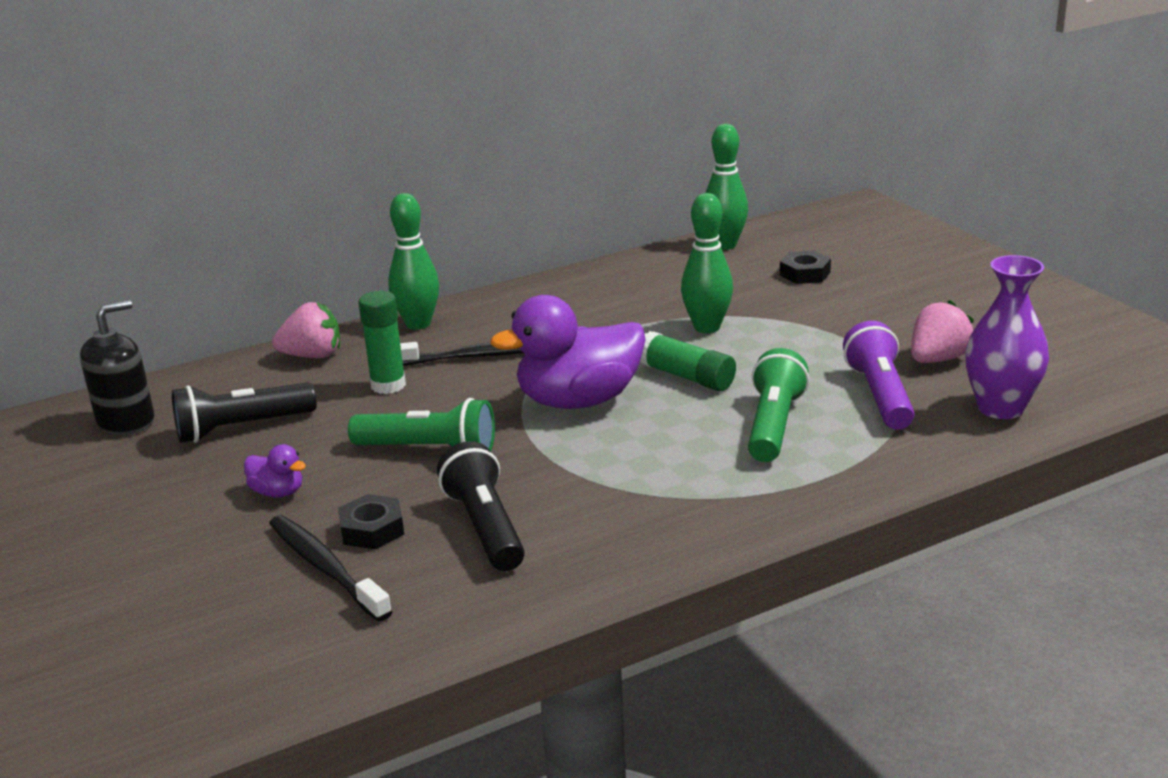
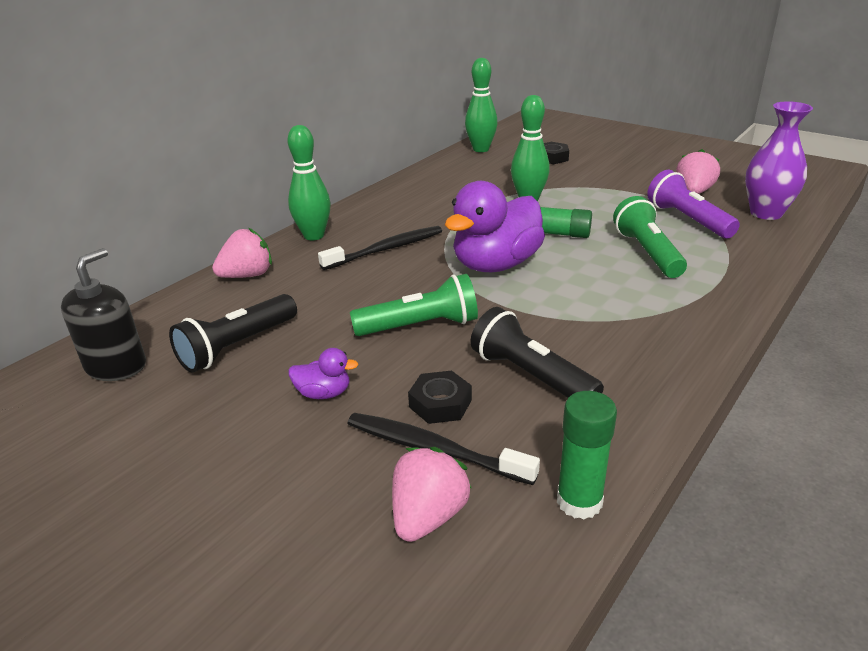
camera: 25 degrees left, 5 degrees up
green glue stick [359,291,406,394] -> green glue stick moved to [557,391,617,519]
none -> pink strawberry [392,447,472,542]

